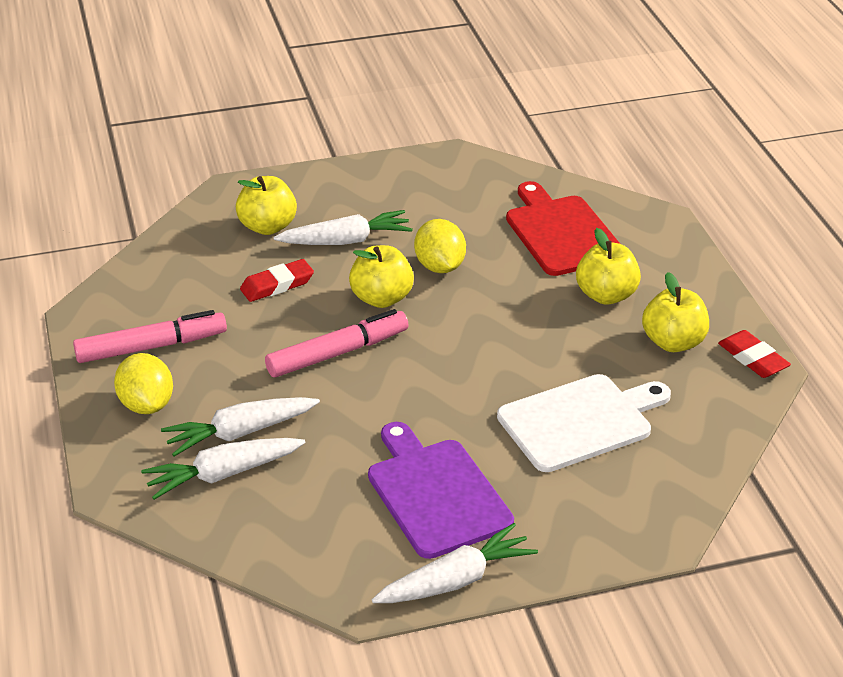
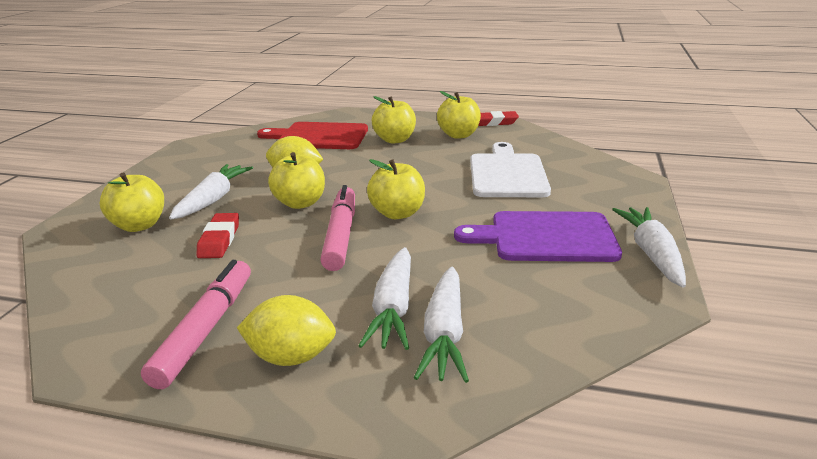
camera: 60 degrees left, 10 degrees down
none -> yellow apple [367,159,425,219]

